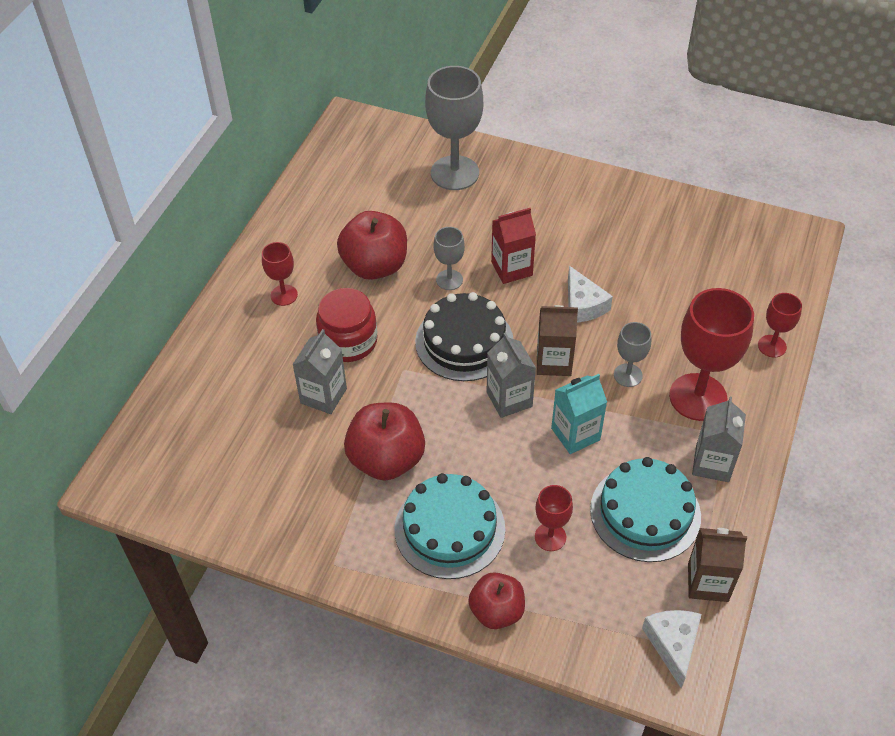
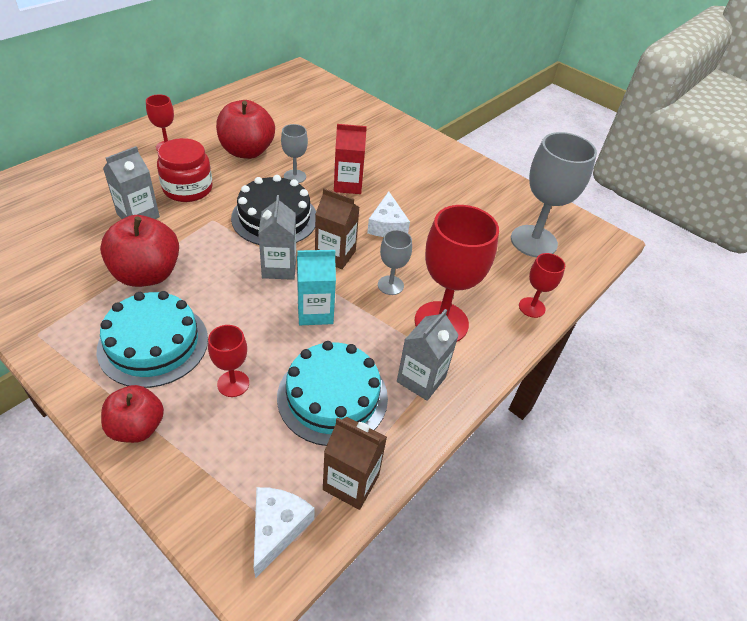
camera: 15 degrees right, 5 degrees down
grey goblet [425,66,483,190] -> grey goblet moved to [511,132,597,257]

